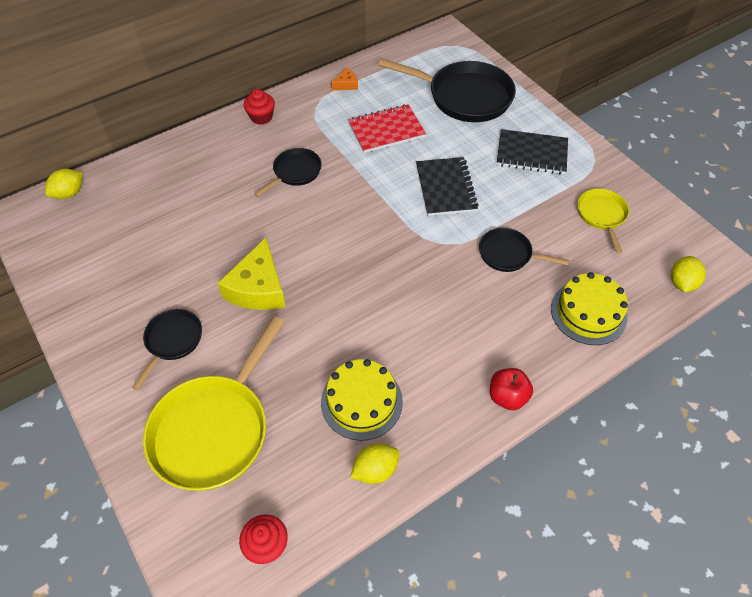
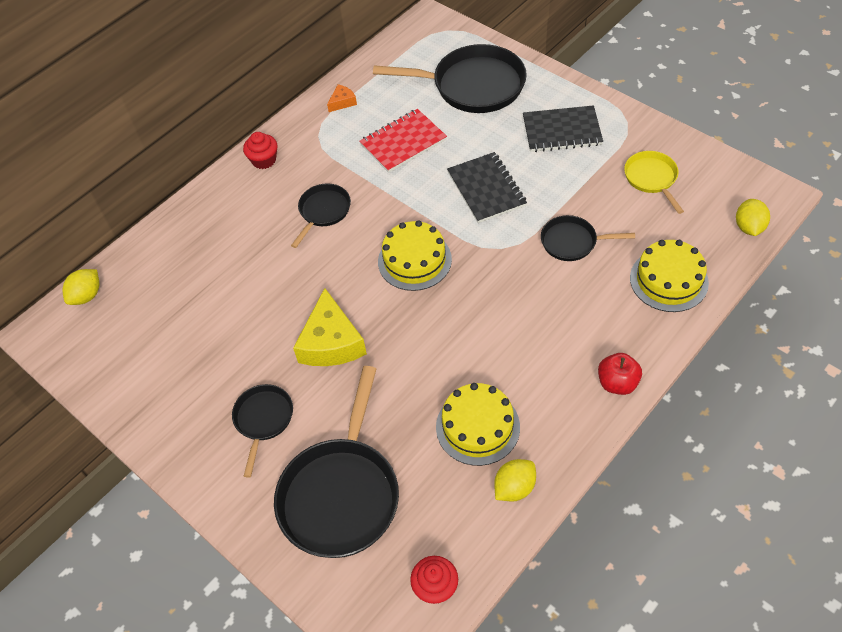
camera: 10 degrees left, 0 degrees up
yellow pan [143,316,285,491] -> black pan [274,366,399,558]
none -> yellow cake [378,220,452,291]

